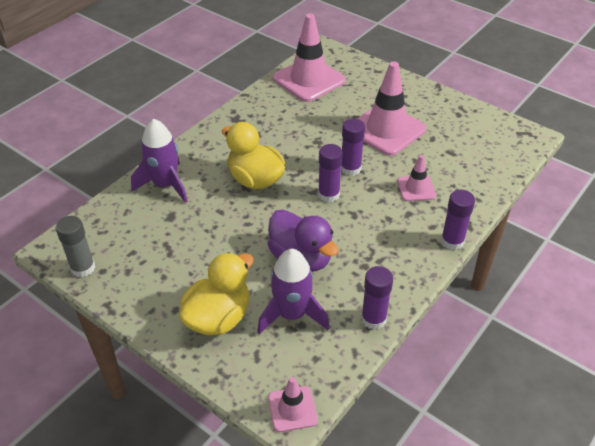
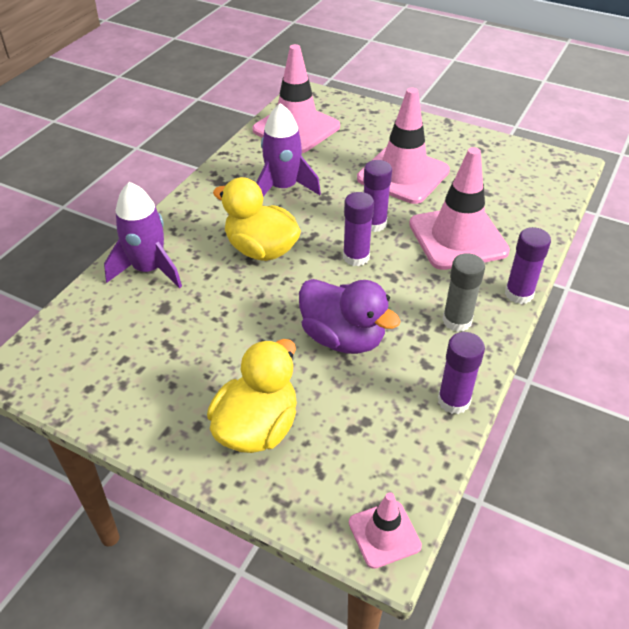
camera: 10 degrees left, 0 degrees up
grey glue stick [56,216,95,277] -> grey glue stick moved to [442,253,485,332]
purple rocket [257,249,330,334] -> purple rocket moved to [256,103,321,196]
pink traffic cone [398,155,436,201] -> pink traffic cone [409,147,510,270], size x1.97

